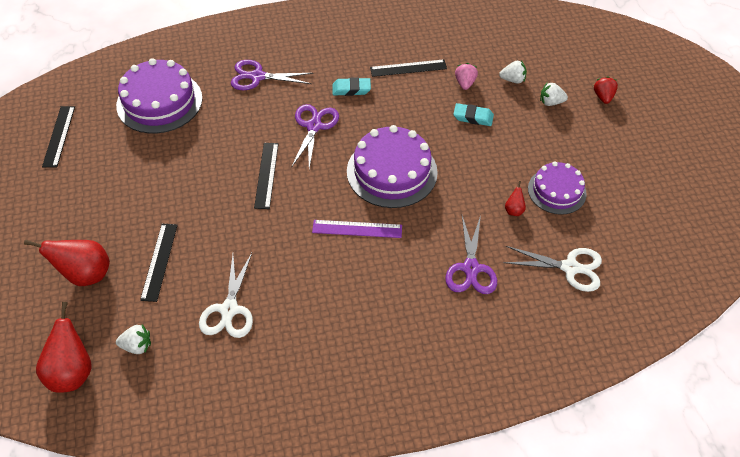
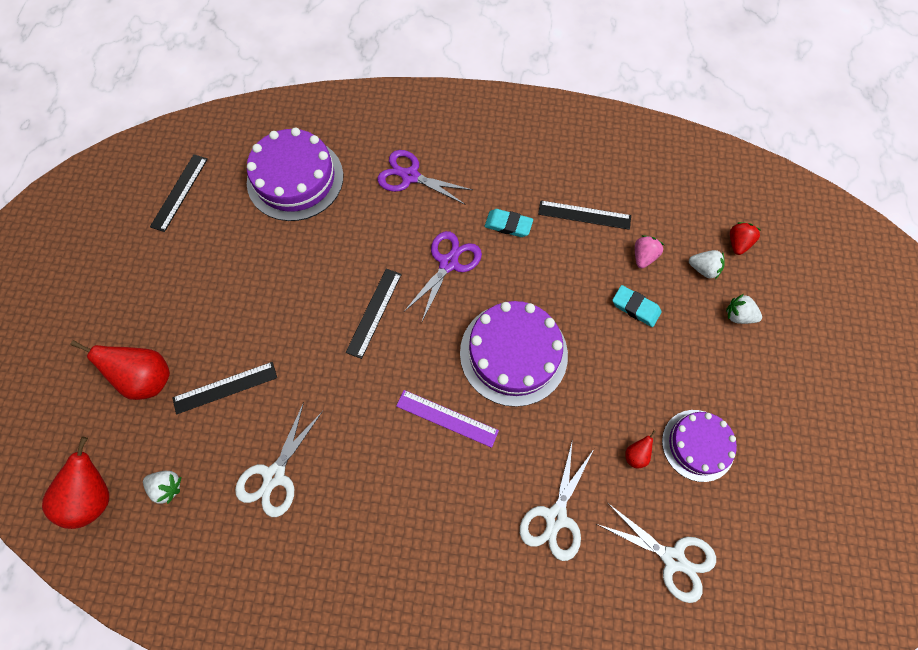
camera: 20 degrees right, 15 degrees up
black ruler [140,224,178,302] -> black ruler turned 45 degrees clockwise [172,362,277,414]
purple scissors [445,215,497,294] -> white scissors [520,442,594,561]
red strawberry [594,76,618,104] -> red strawberry moved to [730,222,761,255]

